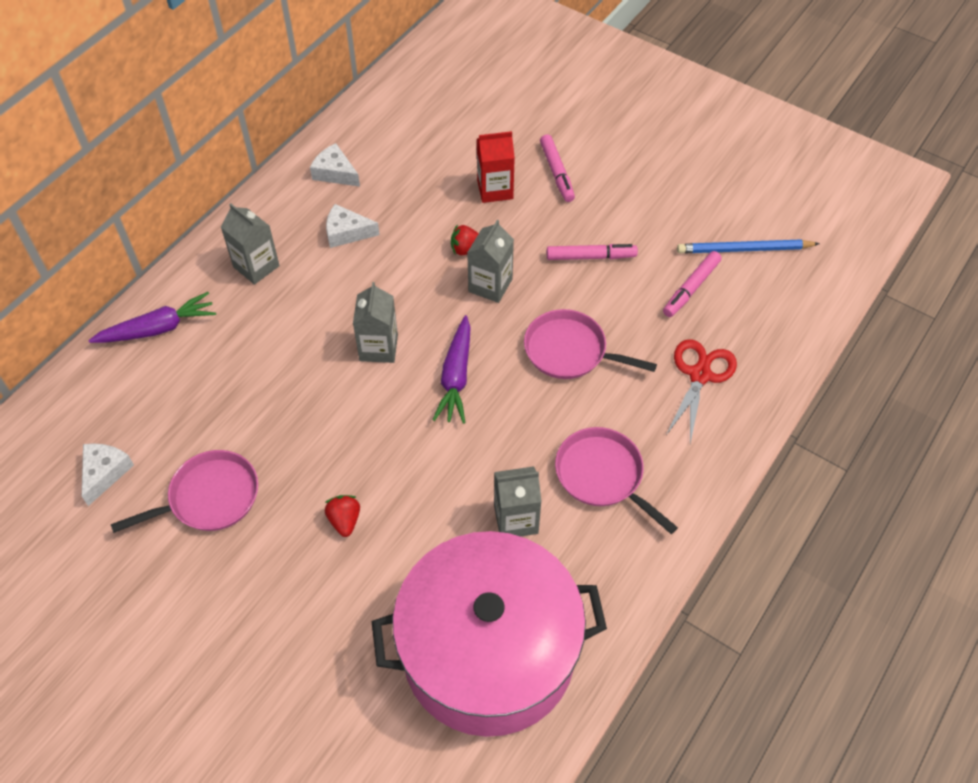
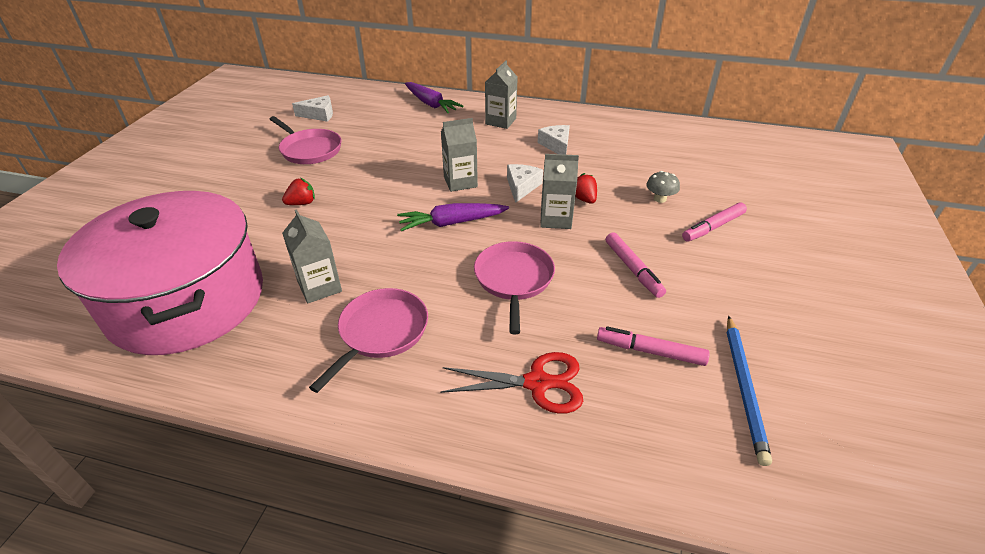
camera: 70 degrees right, 15 degrees down
white cheese [310,143,360,187] -> white cheese moved to [507,164,543,203]
red carton [477,131,515,203] -> grey mushroom [646,171,680,203]
blue pencil [677,239,820,253] -> blue pencil turned 150 degrees counterclockwise [727,316,772,466]

